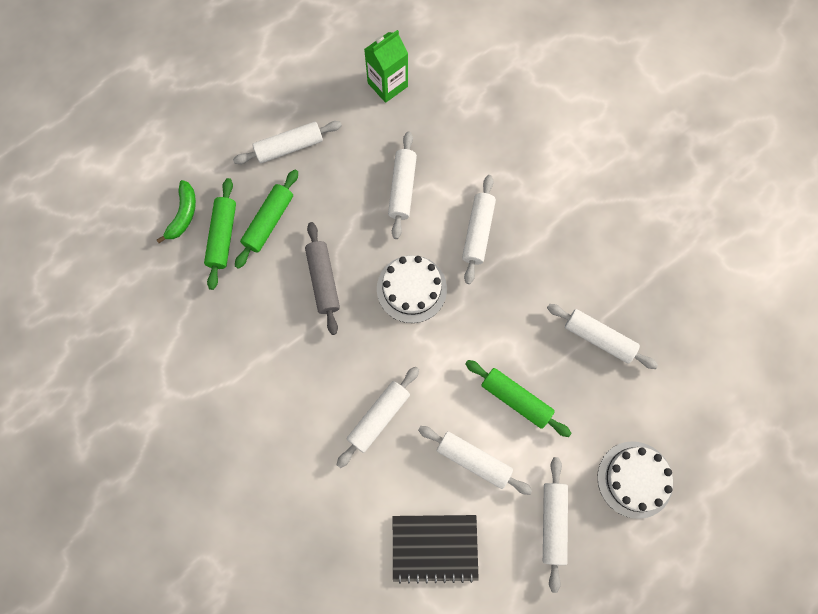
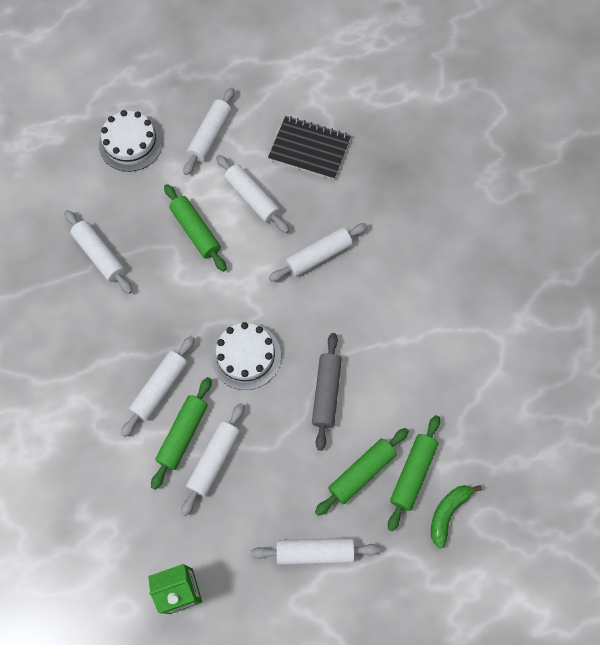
camera: 160 degrees left, 5 degrees down
none -> green rolling pin [151,377,212,490]

